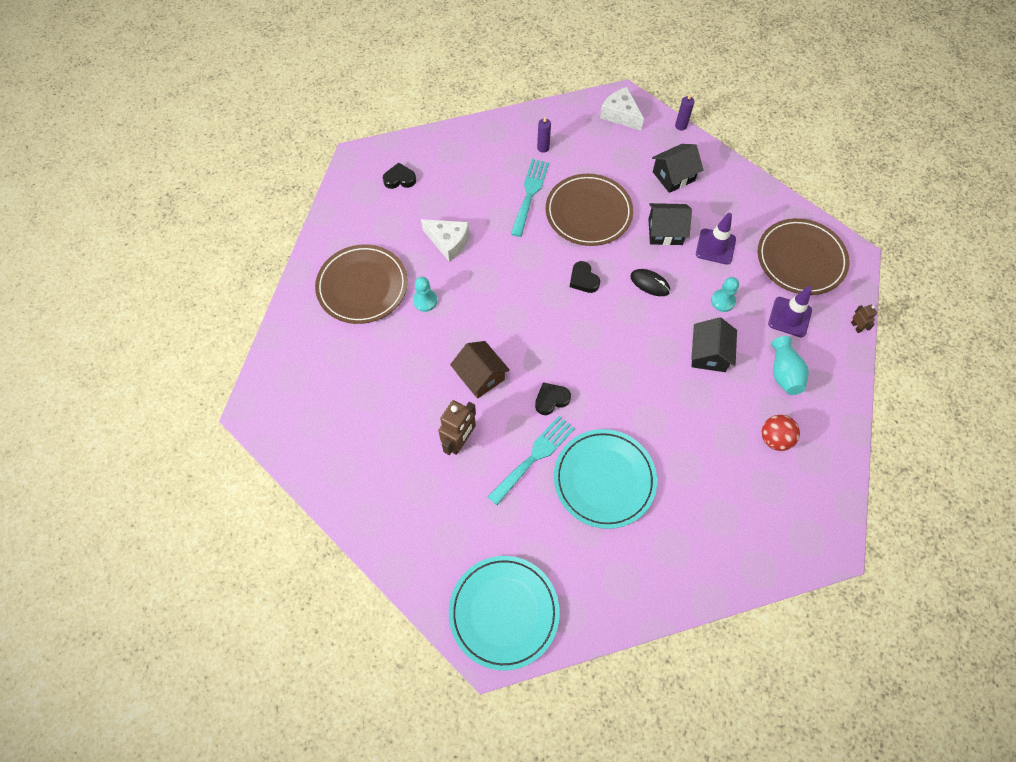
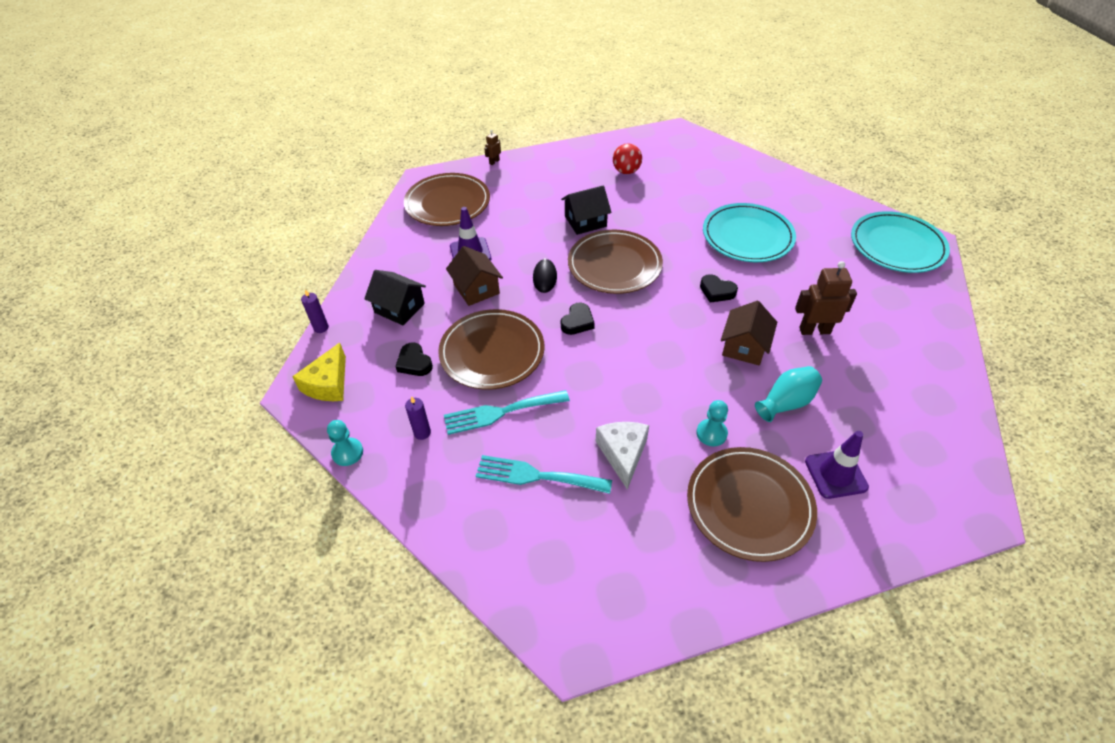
camera: 120 degrees left, 15 degrees down
black heart [383,163,416,189] -> black heart moved to [395,342,433,376]
turquoise fork [488,416,575,505] -> turquoise fork moved to [476,455,612,494]
white cheese [600,87,644,131] -> yellow cheese [292,343,346,401]
black house [648,203,692,245] -> brown house [446,246,503,306]
turquoise pawn [711,277,739,312] -> turquoise pawn moved to [327,420,363,466]
purple traffic cone [768,286,812,337] -> purple traffic cone moved to [805,431,869,499]
turquoise vase [771,336,809,395] -> turquoise vase moved to [755,366,822,422]
none -> brown plate [568,230,663,294]

